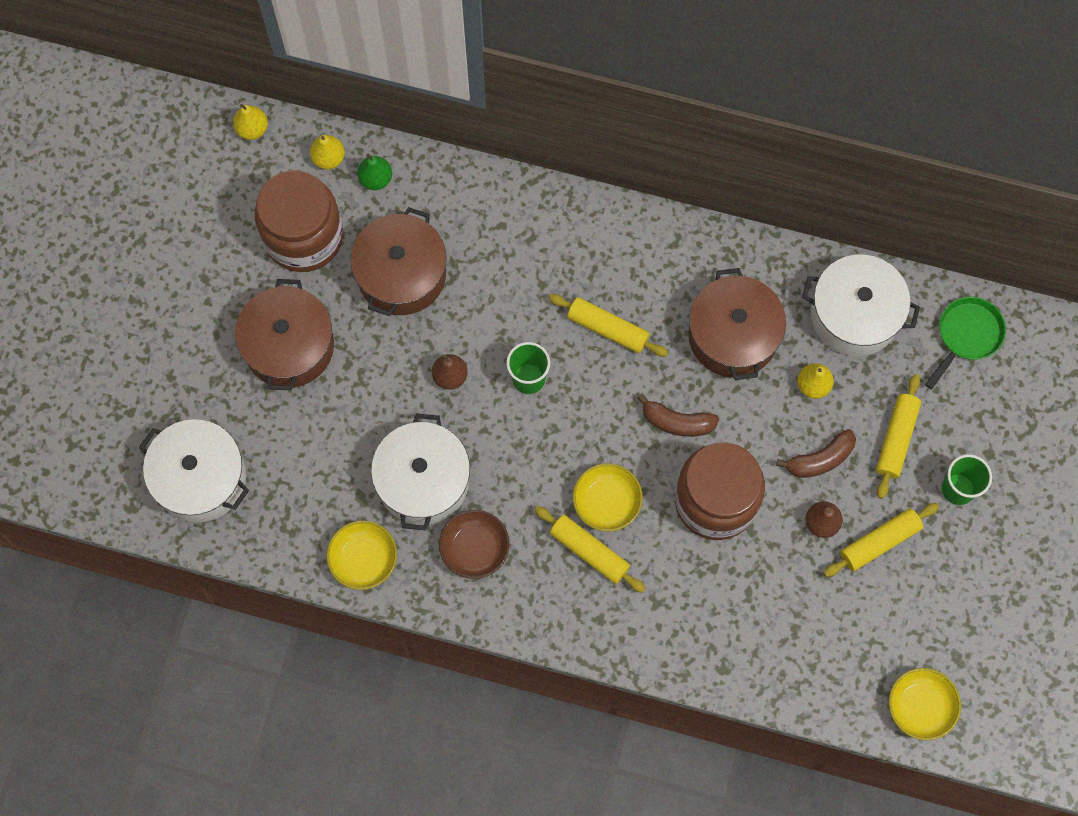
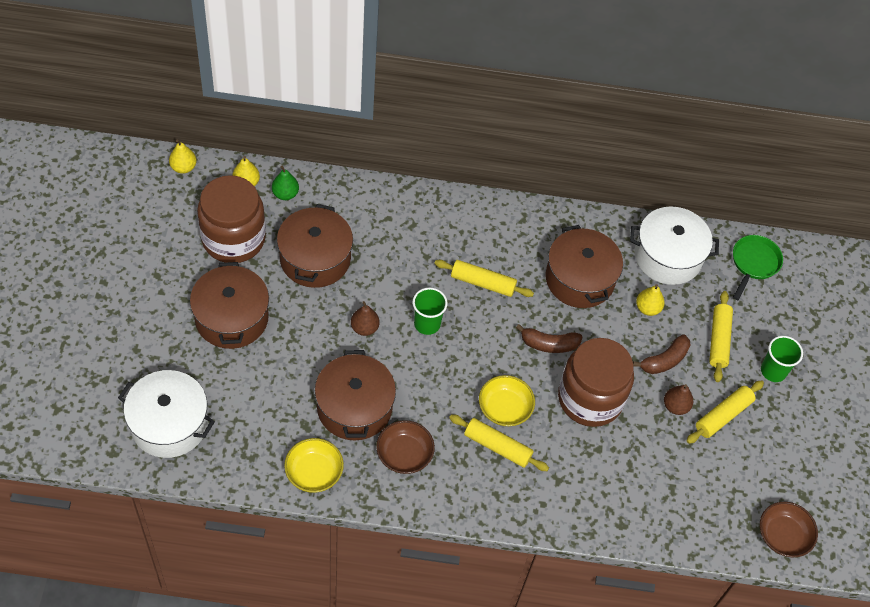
camera: 15 degrees left, 15 degrees down
white pot [371,413,470,530] -> brown pot [315,350,396,440]
yellow bowl [889,668,961,741] -> brown bowl [760,502,818,557]

